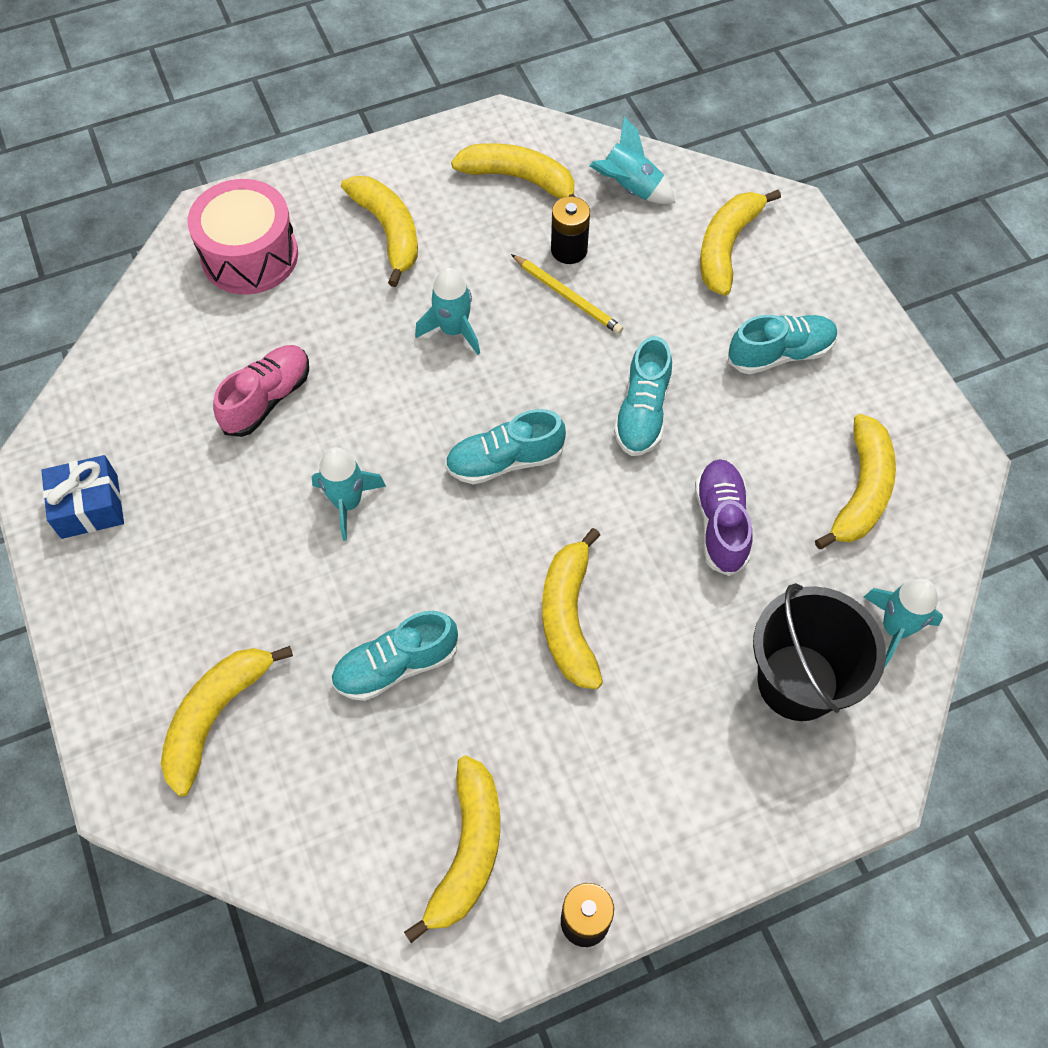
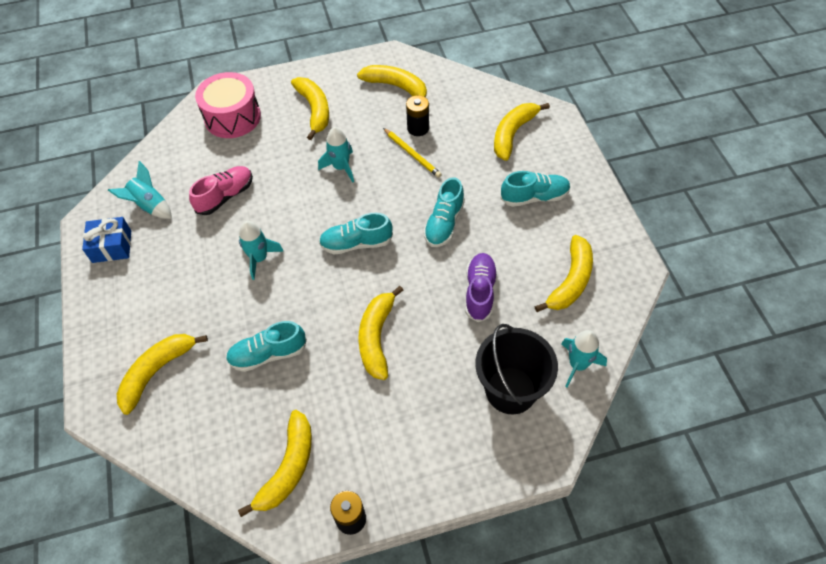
camera: 10 degrees right, 5 degrees down
turquoise rocket [589,116,675,204] -> turquoise rocket moved to [108,161,172,219]

